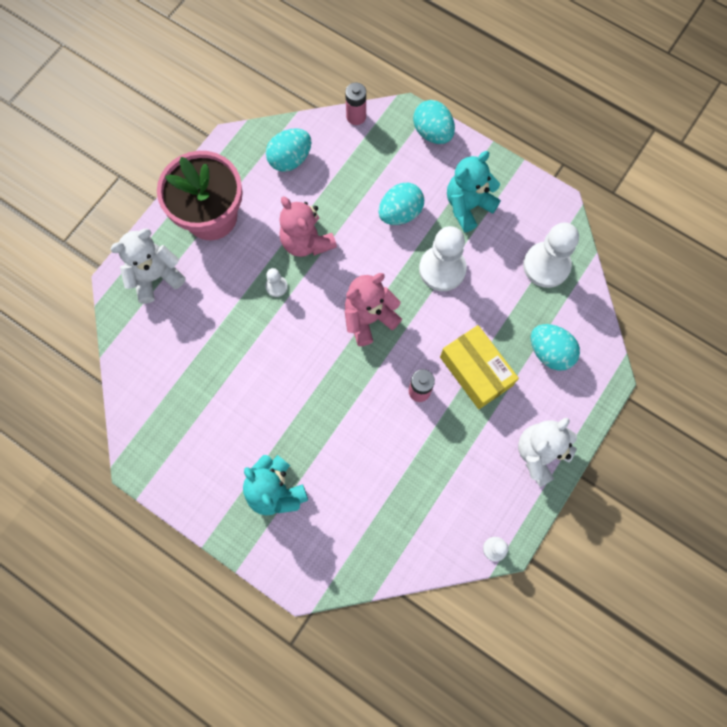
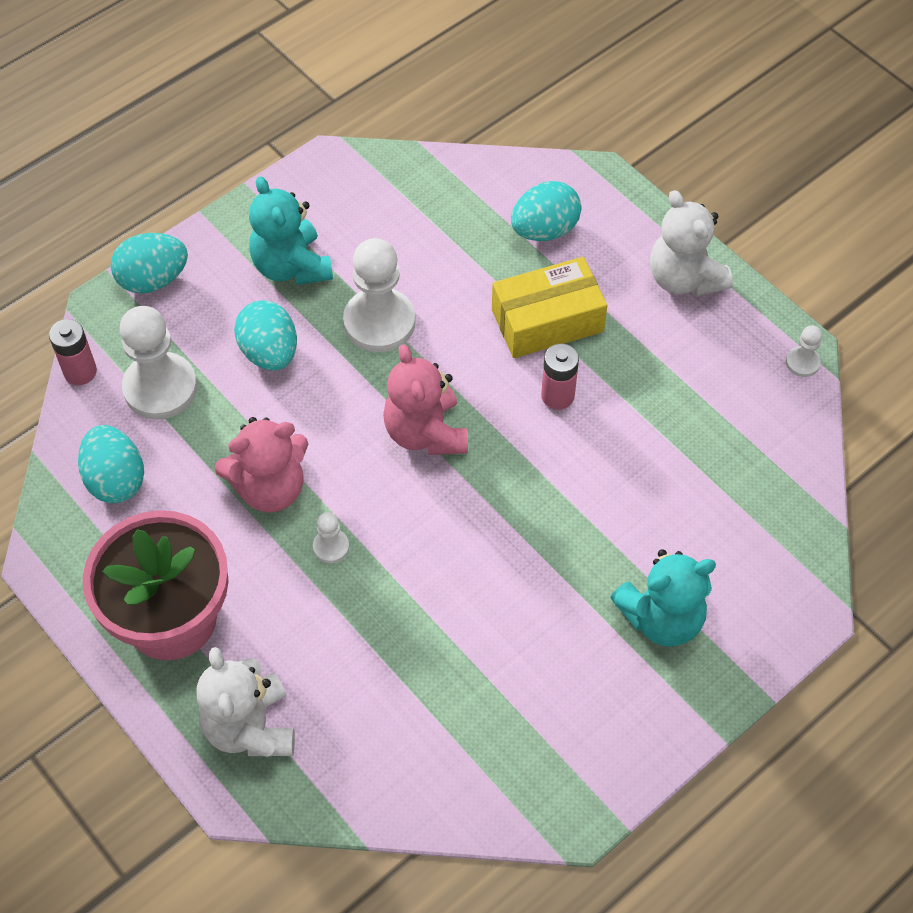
camera: 75 degrees left, 15 degrees down
white pawn [523,222,579,288] -> white pawn moved to [120,306,197,420]

